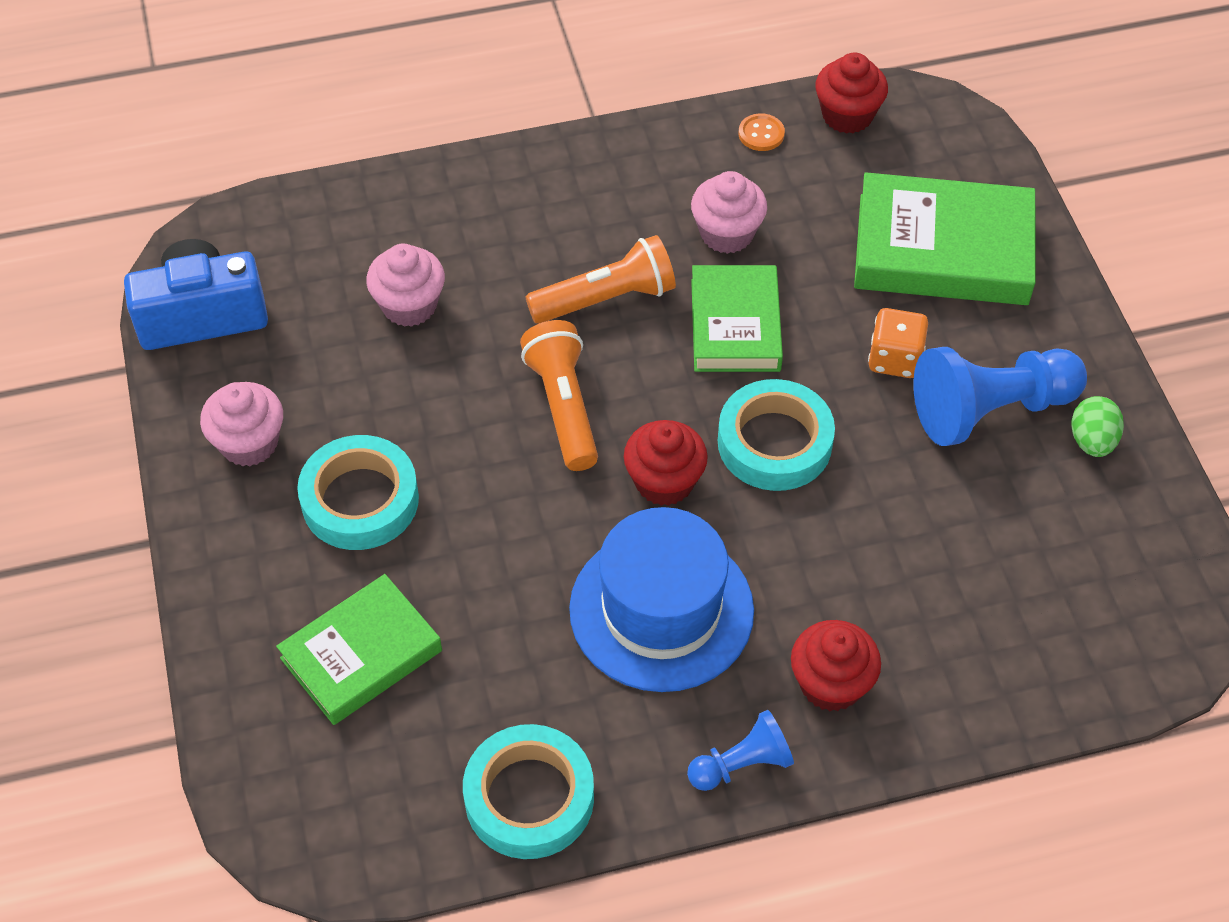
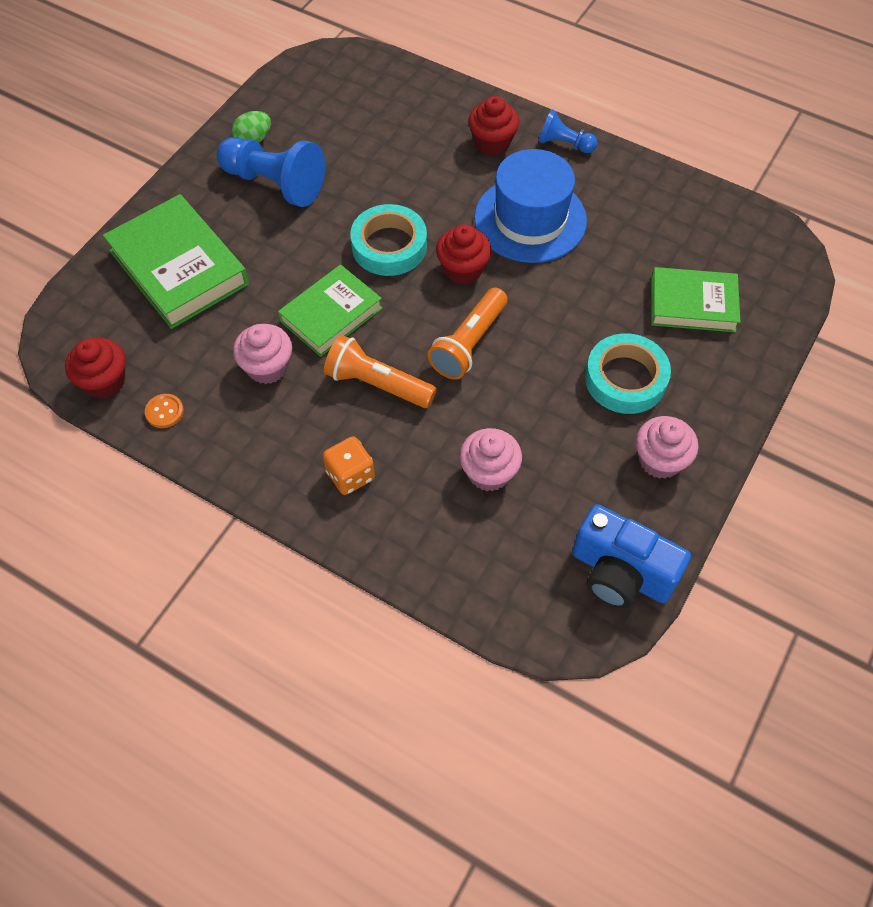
camera: 135 degrees left, 5 degrees up
turquoise tape [463,724,594,859] -> none
orange dice [868,308,928,378] -> orange dice moved to [323,436,375,495]

